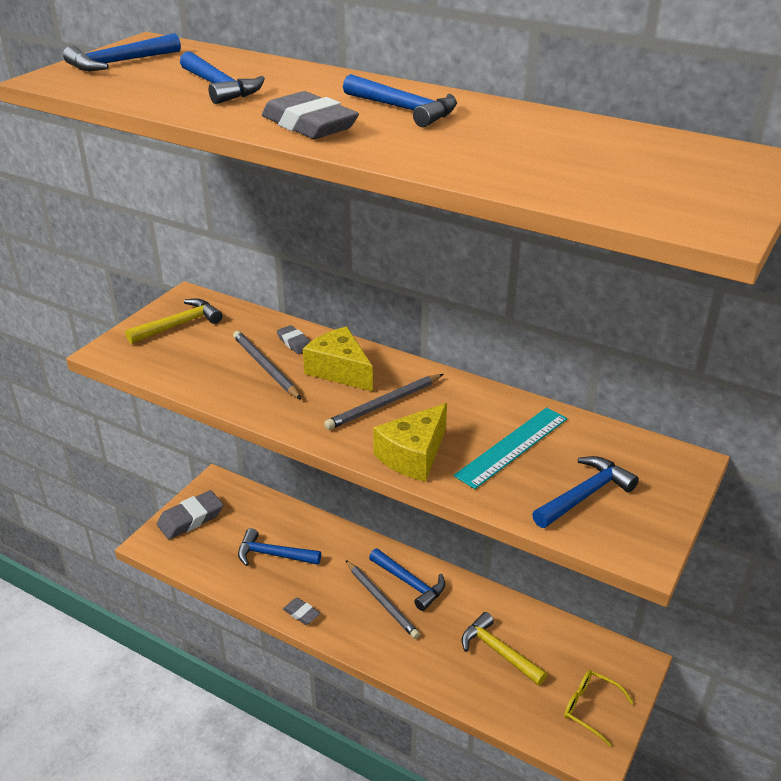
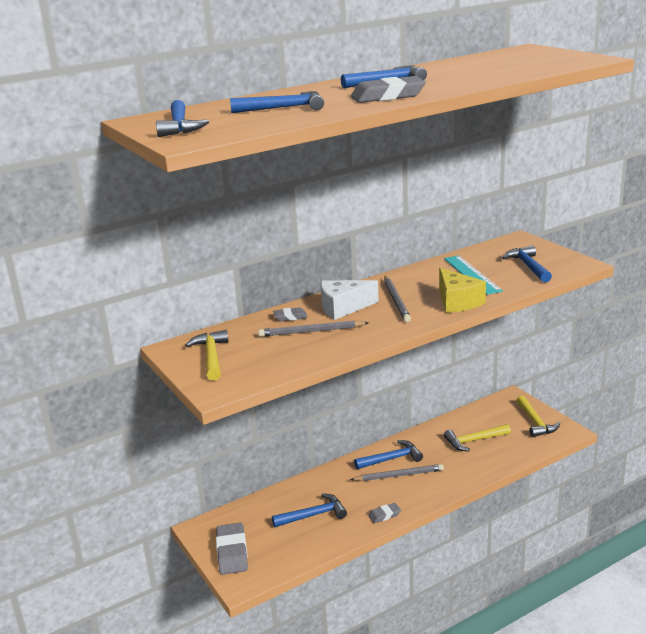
camera: 60 degrees left, 10 degrees down
blue hammer [238,528,321,566] -> blue hammer turned 150 degrees counterclockwise [272,493,347,527]
yellow cheese [303,327,373,392] -> white cheese [321,280,379,320]
yellow glasses [564,670,634,746] -> yellow hammer [516,396,560,437]

